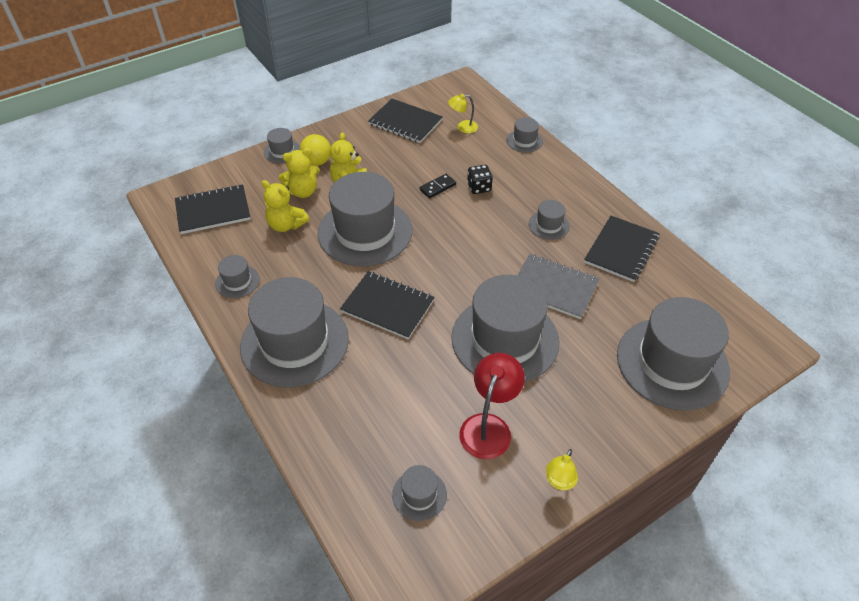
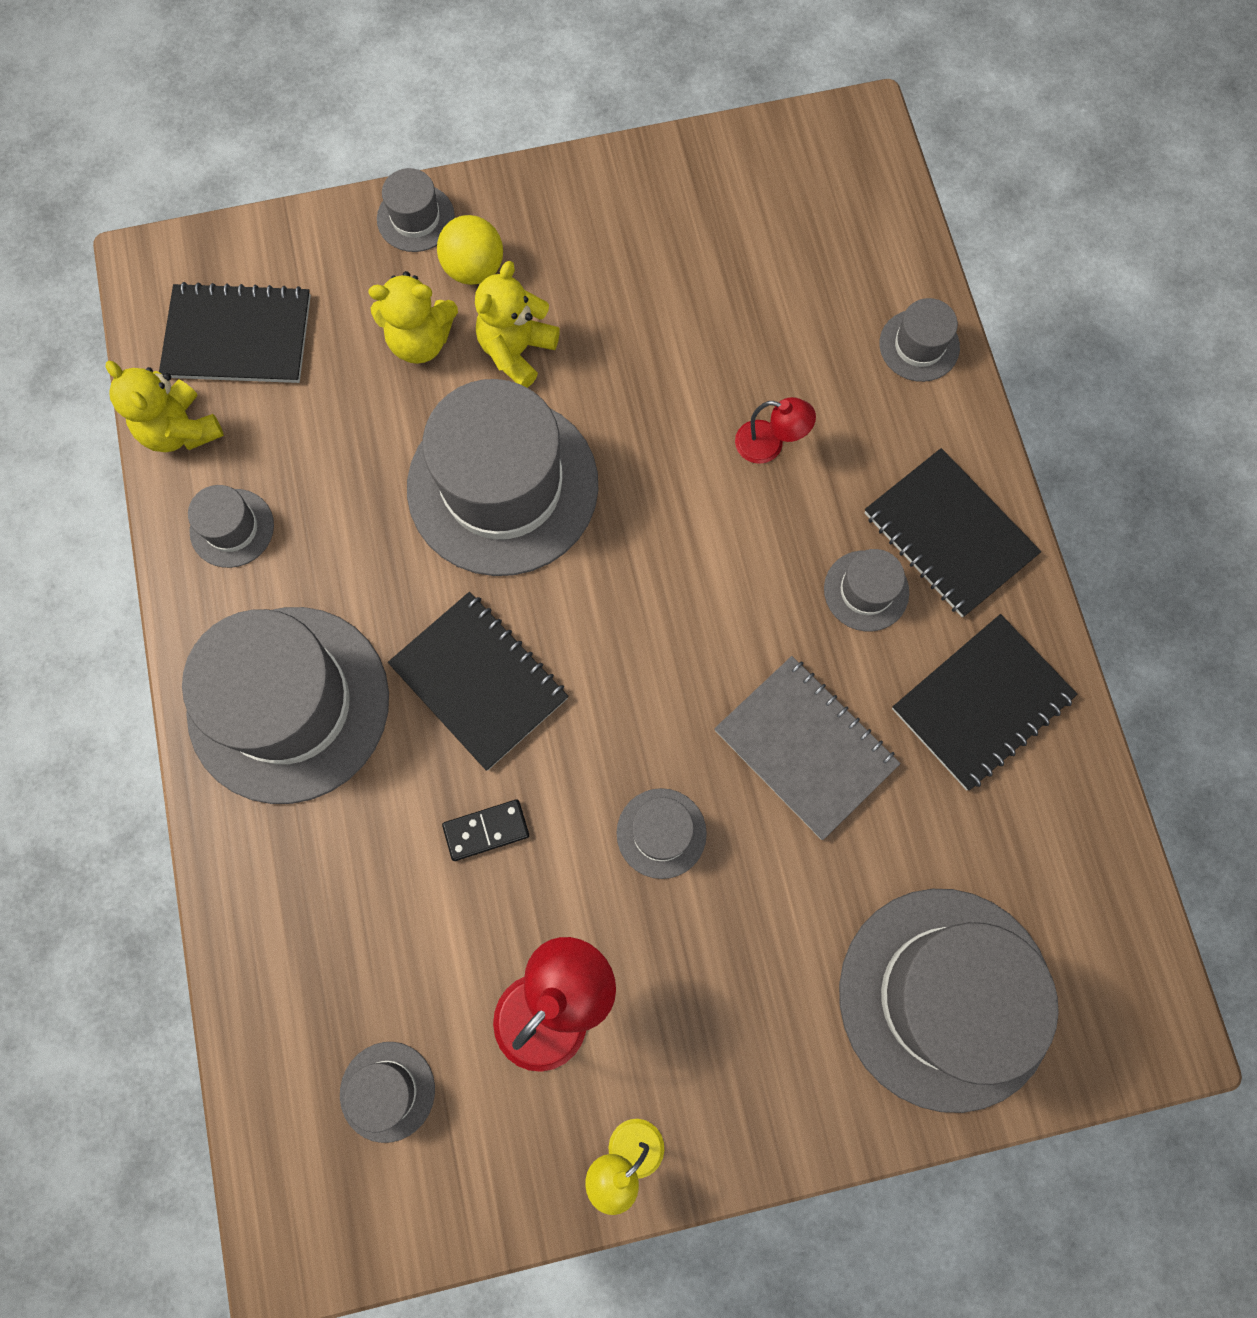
camera: 20 degrees right, 25 degrees up
yellow teddy bear [261,180,309,232] -> yellow teddy bear moved to [106,361,224,452]
black notebook [368,99,443,143] -> black notebook moved to [864,448,1041,617]
black domino [420,174,456,198] -> black domino moved to [442,799,529,861]
yellow lamp [448,94,478,133] -> none
grey hat [451,275,559,383] -> grey hat [617,788,707,879], size x0.43
black dice [467,165,493,194] -> red lamp [735,397,816,464]

